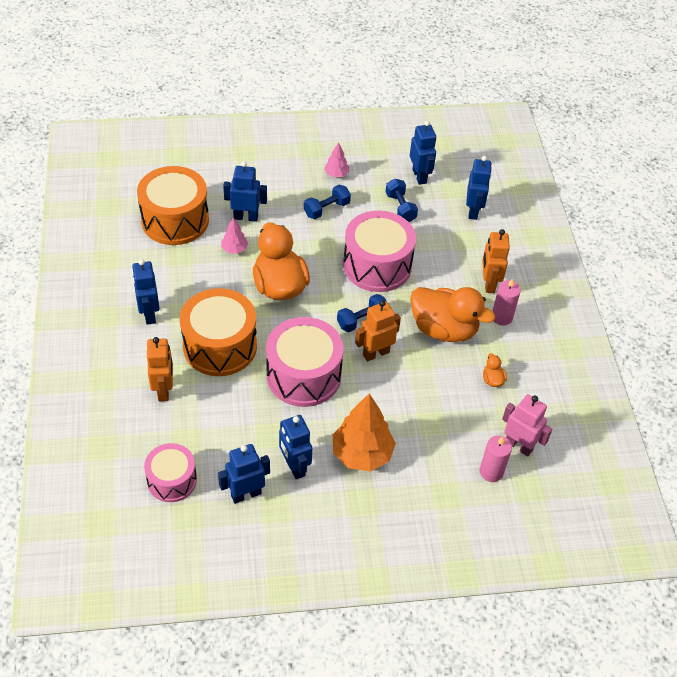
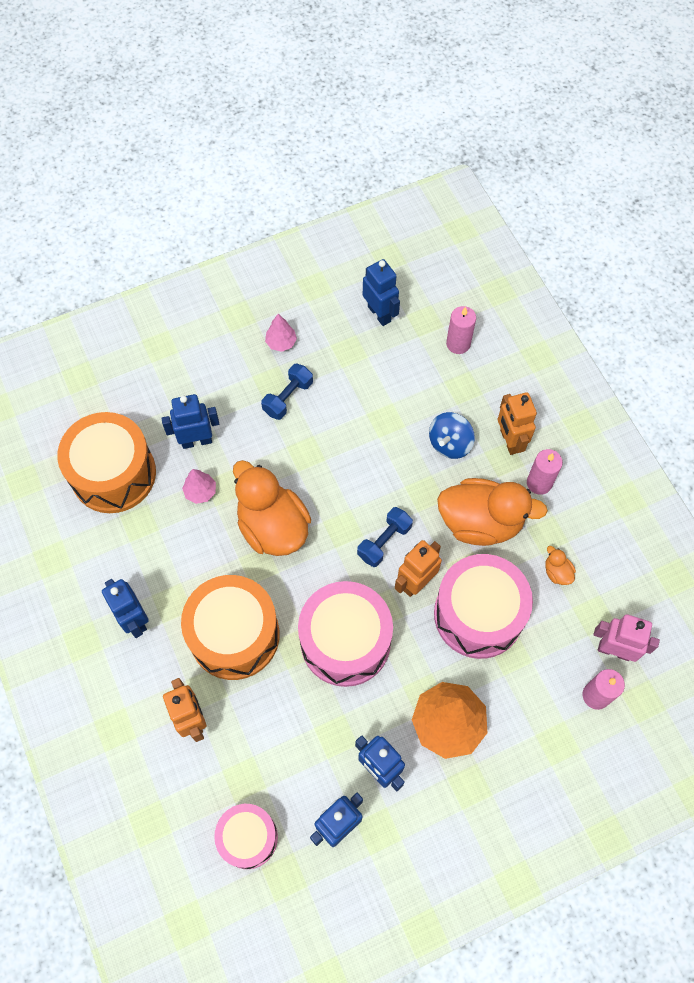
camera: 15 degrees left, 15 degrees up
pink drum [343,211,416,292] -> pink drum moved to [434,554,533,659]
blue dumbbell [386,178,418,222] -> none
blue robot [466,156,492,220] -> pink candle [446,306,476,354]
none -> blue spinning top [429,412,475,459]

